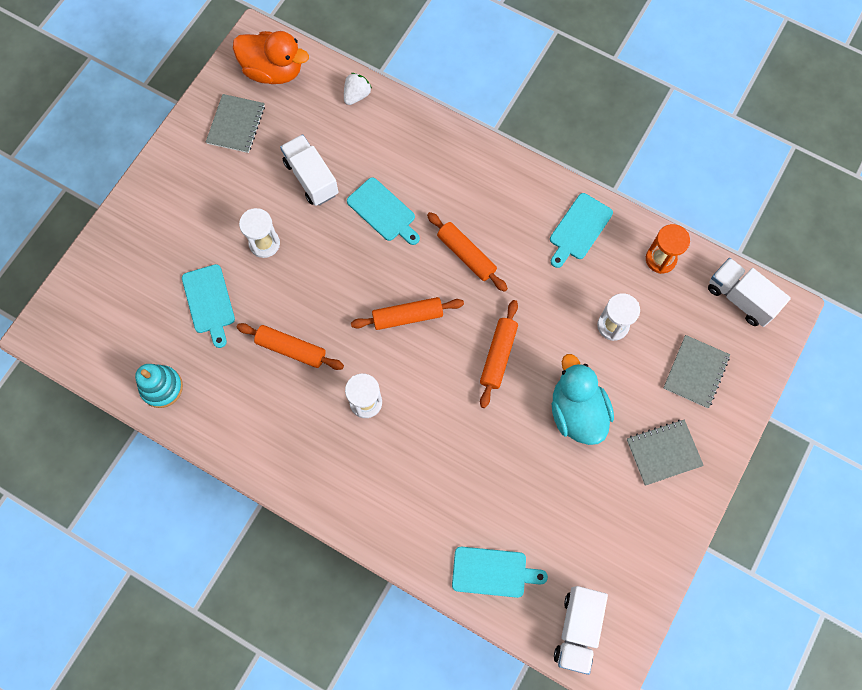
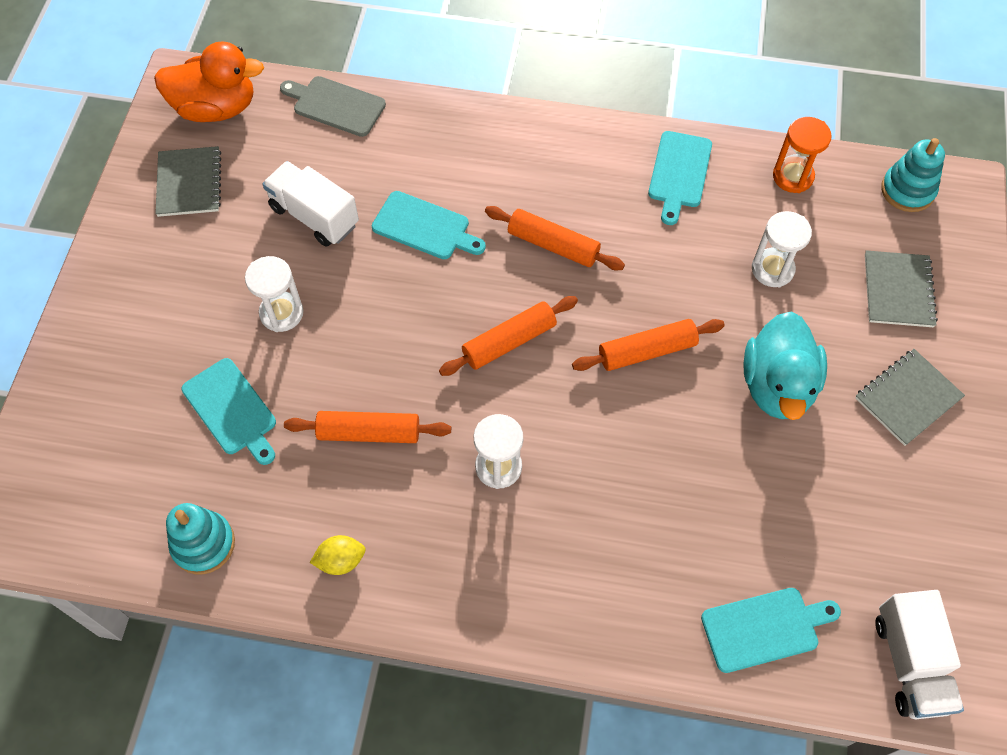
camera: 20 degrees left, 10 degrees down
white strawberry [344,73,372,105] -> grey cutting board [280,76,386,137]
orange rolling pin [480,300,518,408] -> orange rolling pin turned 75 degrees clockwise [572,319,725,371]
turquoise duck [552,354,614,445] -> turquoise duck turned 135 degrees counterclockwise [743,312,827,420]
white truck [708,258,791,327] -> turquoise stacking toy [881,138,945,212]
none -> yellow lemon [310,535,366,575]

